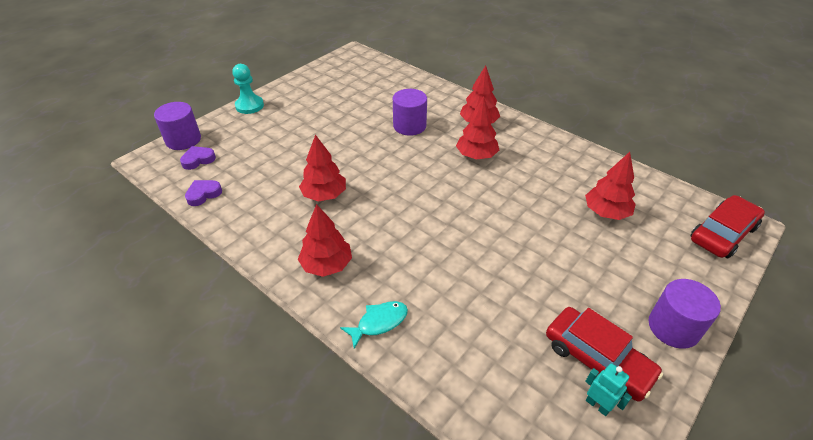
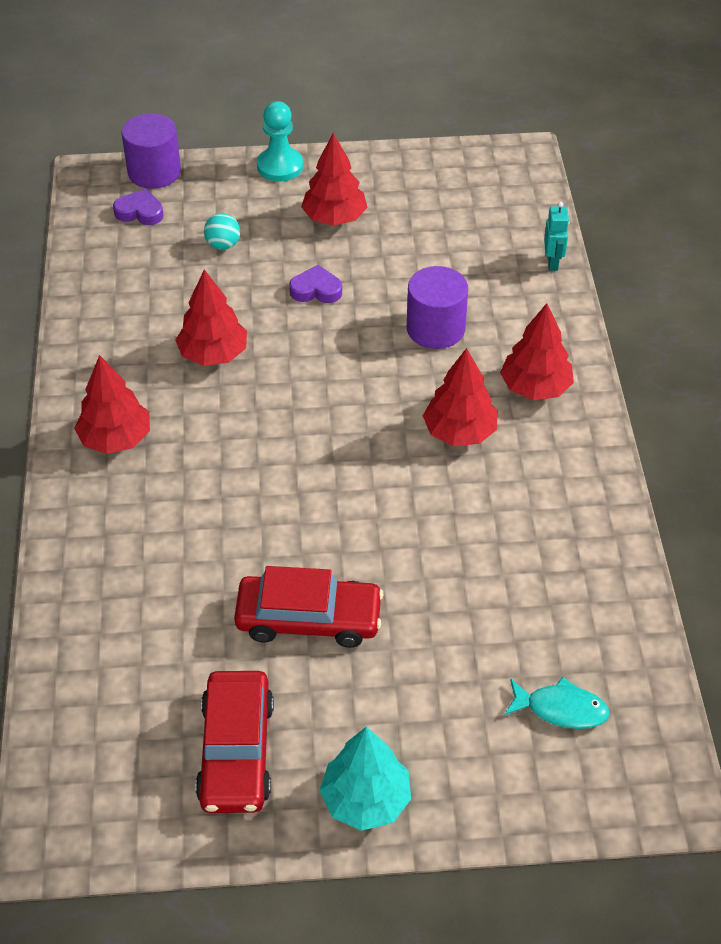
camera: 45 degrees right, 5 degrees up
purple heart [185,180,222,206] -> purple heart moved to [289,265,342,303]
turquoise fish [340,301,408,349] -> turquoise fish moved to [504,677,610,729]
red tree [585,152,636,220] -> red tree moved to [301,133,368,226]
turquoise robot [585,363,632,416] -> turquoise robot moved to [544,202,570,271]
purple cylinder [649,279,721,349] -> turquoise tree [319,727,411,831]
red car [690,195,765,258] -> red car moved to [234,566,384,648]
none -> turquoise ball [204,213,240,250]

